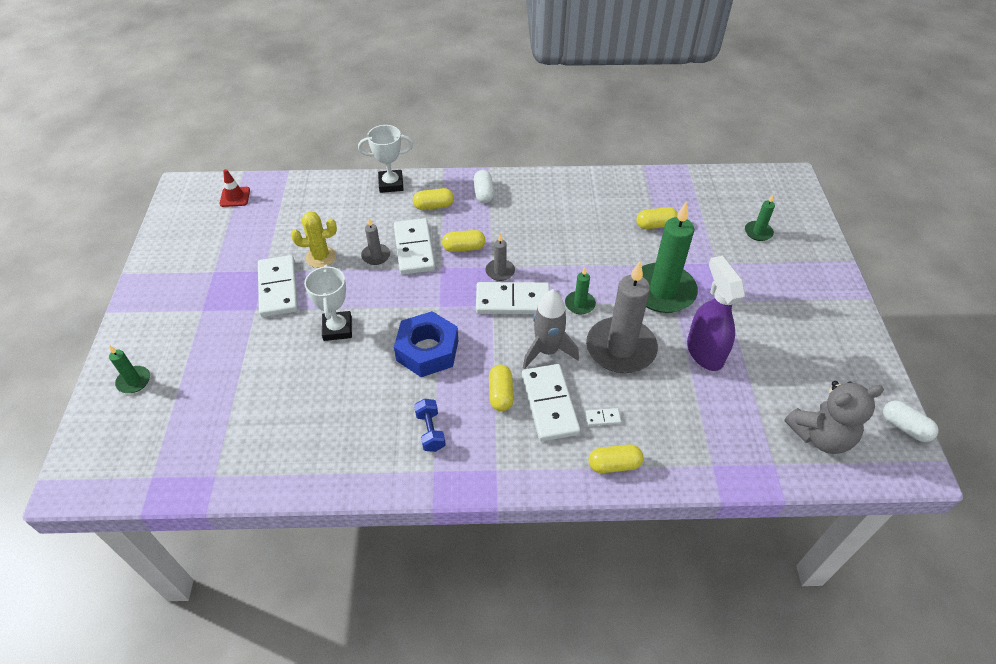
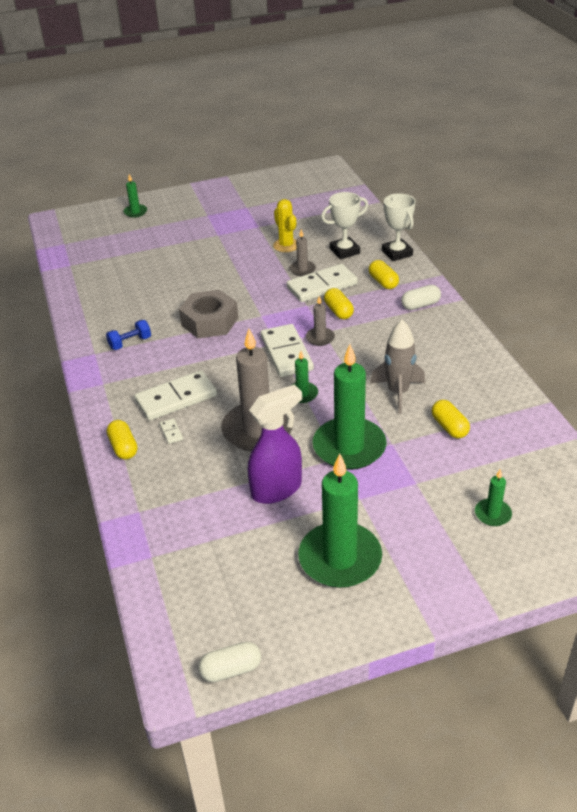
camera: 75 degrees right, 10 degrees down
red traffic cone [219,169,250,207] -> none
white domino [258,255,298,317] -> none
white trophy [304,264,352,341] -> white trophy moved to [321,192,368,259]
blue nut [394,311,458,377] -> grey nut [179,290,238,338]
yellow capsule [489,365,514,411] -> none
grey rocket [523,289,579,369] -> grey rocket moved to [370,320,425,414]
grey teddy bear [784,381,884,454] -> none
white capsule [883,400,939,442] -> white capsule turned 45 degrees clockwise [198,642,261,682]
none -> green candle [298,453,382,588]

